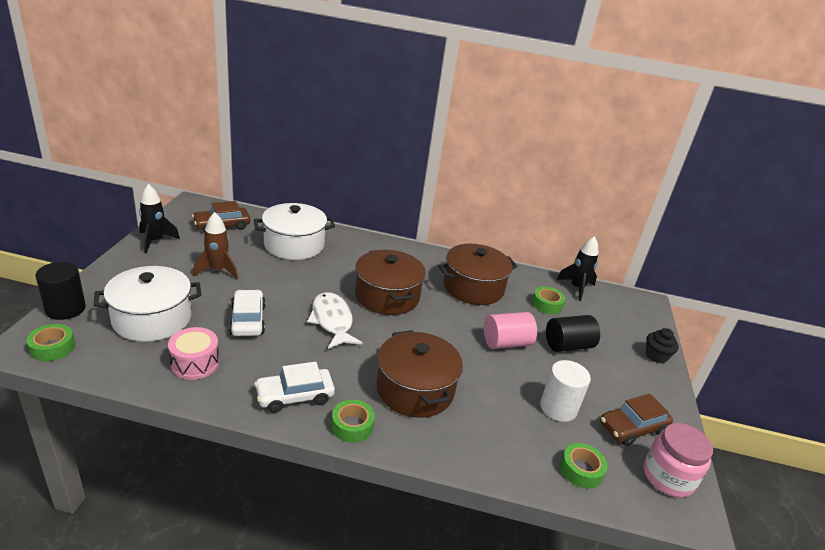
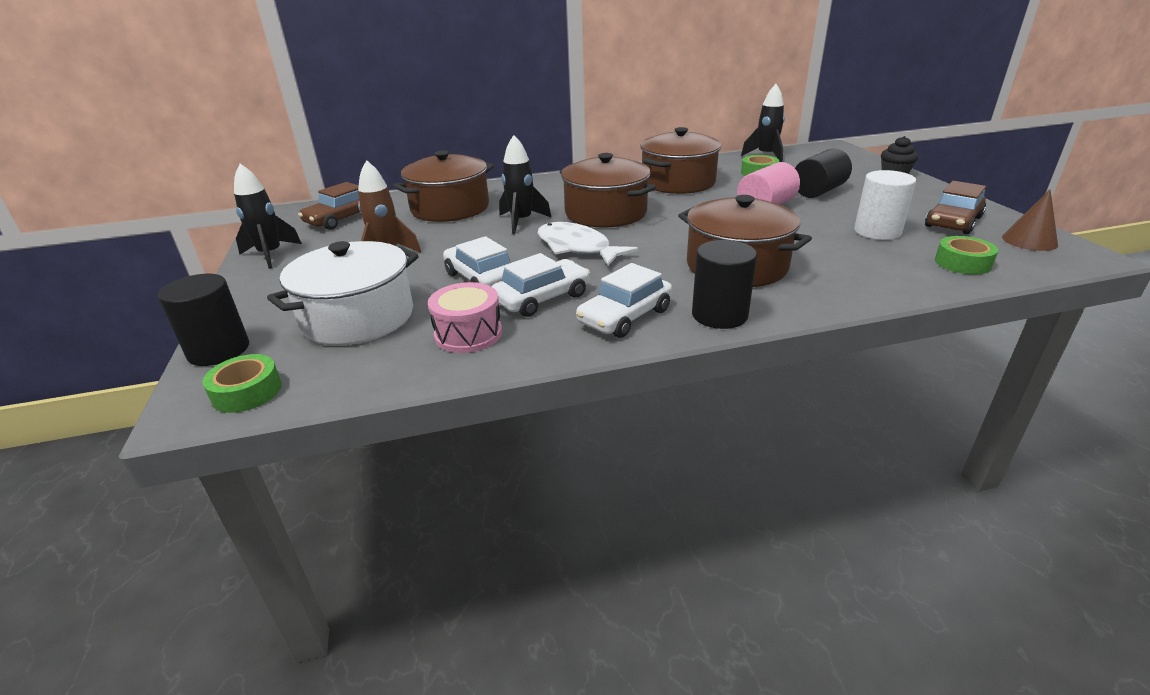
camera: 20 degrees left, 0 degrees up
white pot [254,203,335,260] -> brown pot [393,150,494,222]
green tape [331,400,375,443] -> black cylinder [692,240,757,329]
pink jar [644,423,713,498] -> brown cone [1002,189,1058,251]
none -> white car [491,253,590,317]
none -> black rocket [499,135,551,234]

